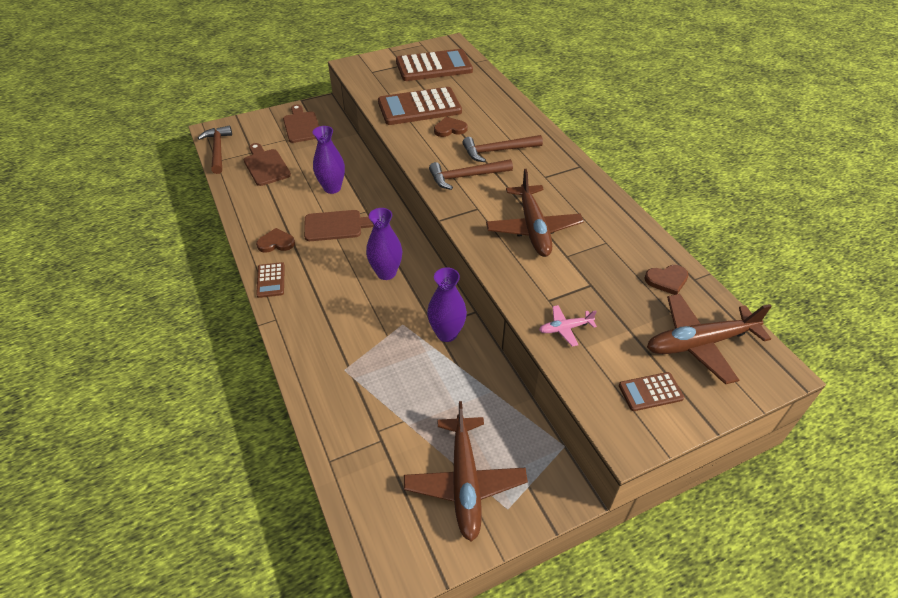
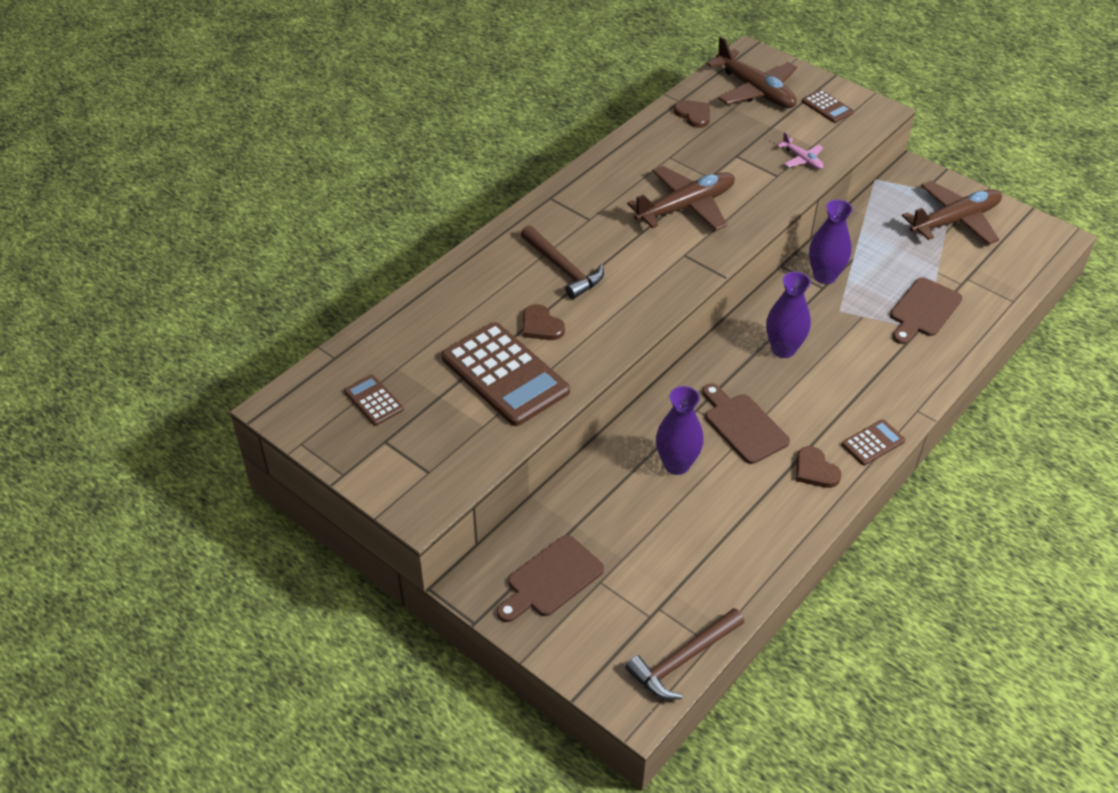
camera: 115 degrees left, 0 degrees up
brown cutting board [244,143,291,186] -> brown cutting board moved to [890,277,962,344]
brown calculator [396,49,473,81] -> brown calculator [344,375,404,426], size x0.47
brown hammer [429,159,513,190] -> none

